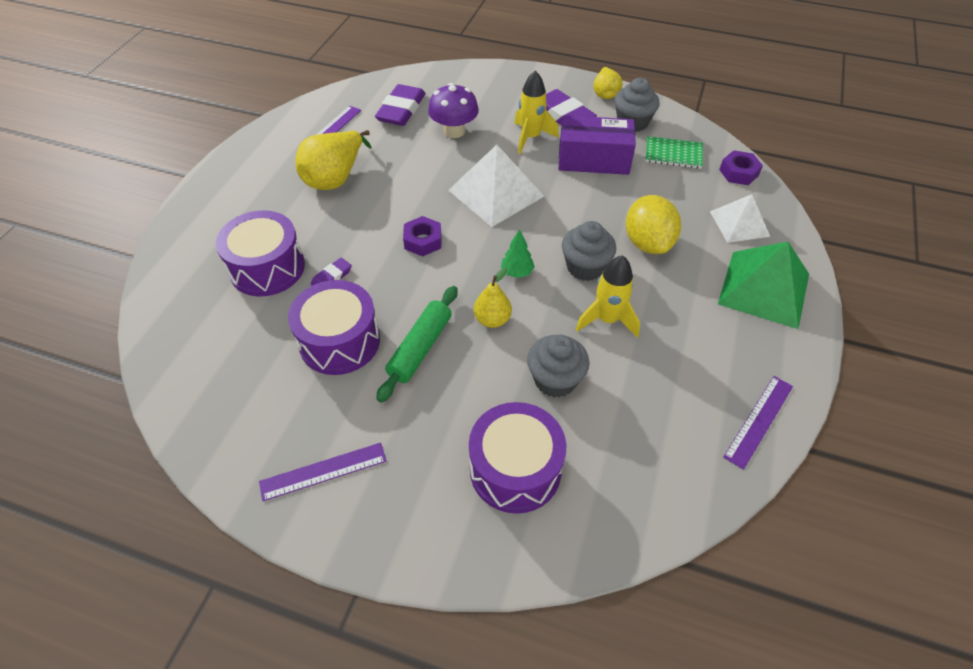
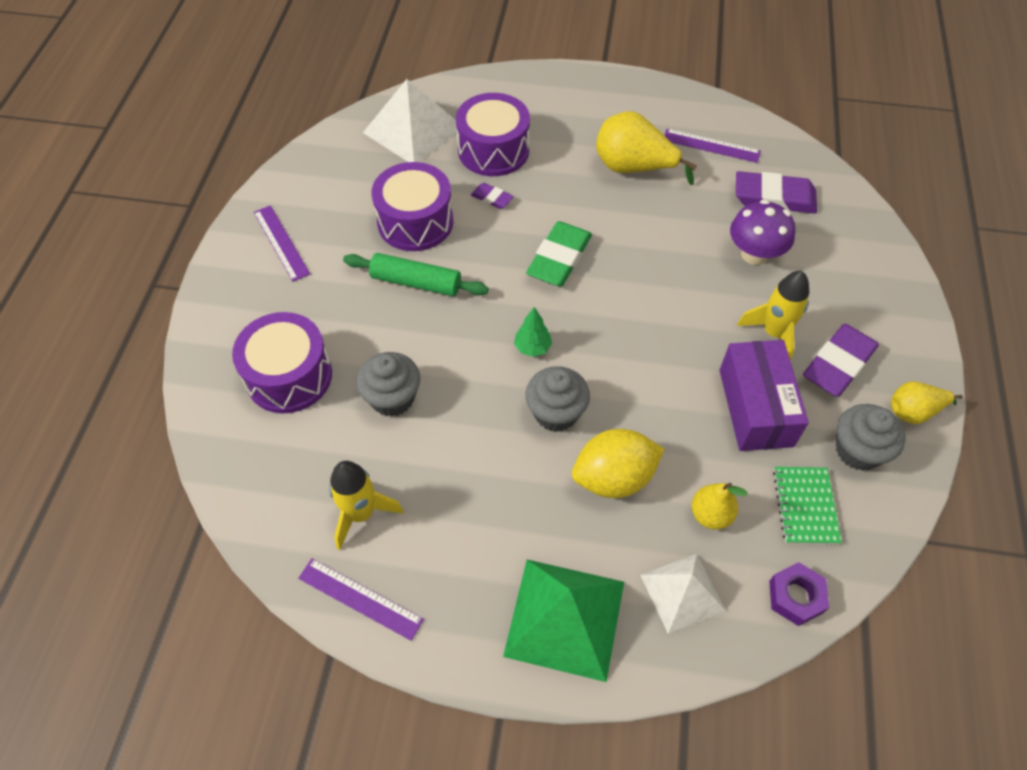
camera: 80 degrees right, 5 degrees up
purple nut [403,216,441,256] -> green eraser [526,221,592,286]
white pyramid [448,145,544,227] -> white pyramid moved to [363,79,457,162]
yellow pear [474,267,512,328] -> yellow pear moved to [691,483,748,529]
yellow rocket [576,255,640,338] -> yellow rocket moved to [329,461,403,550]

